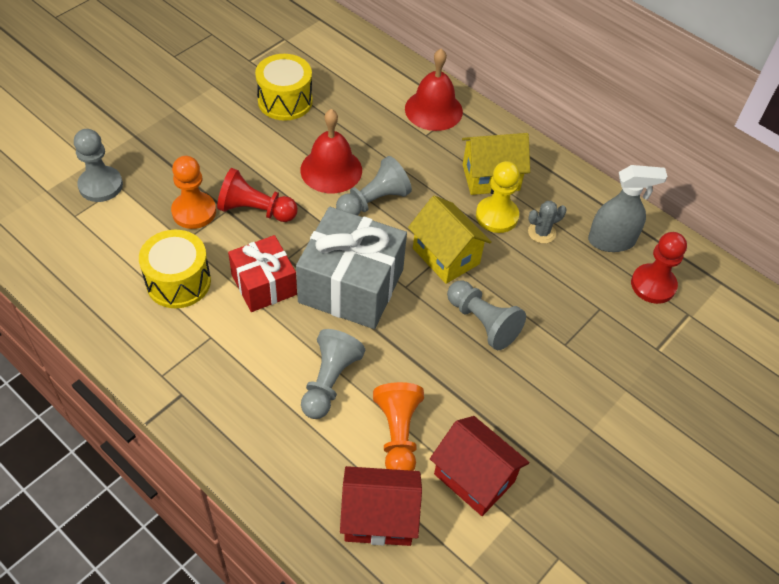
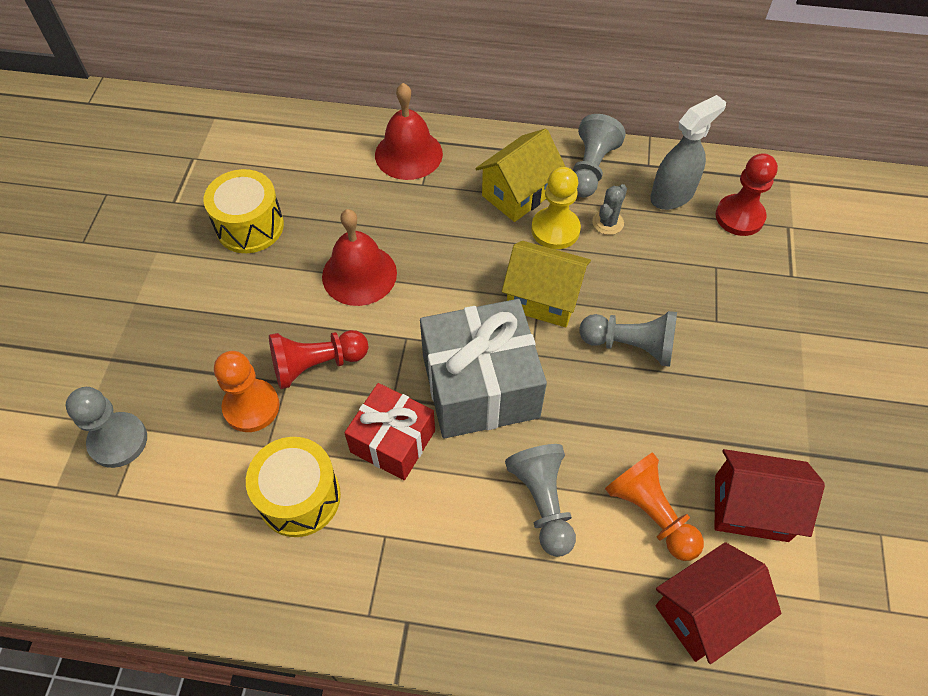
camera: 30 degrees left, 5 degrees up
grey pawn [336,156,412,216] -> grey pawn moved to [573,114,626,197]

